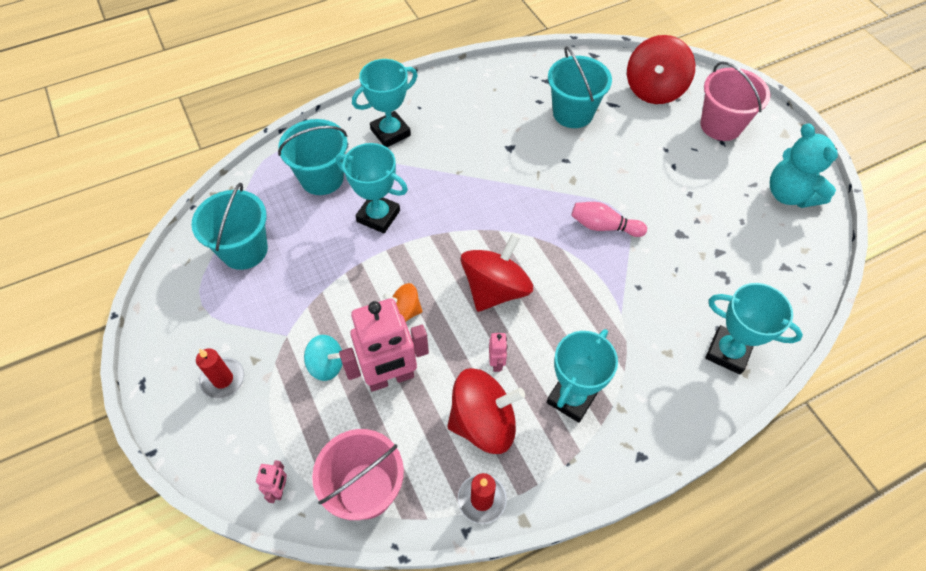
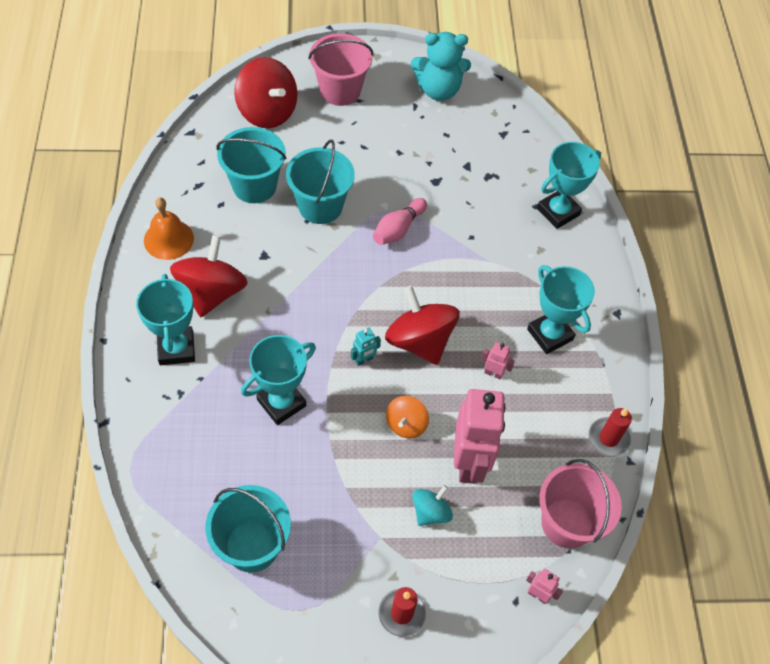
camera: 70 degrees left, 0 degrees up
turquoise bucket [278,119,348,195] -> turquoise bucket moved to [286,139,355,224]
red spinning top [447,368,525,454] -> red spinning top moved to [170,235,248,317]
none -> orange bell [144,197,194,260]
none -> turquoise robot [351,328,381,366]

